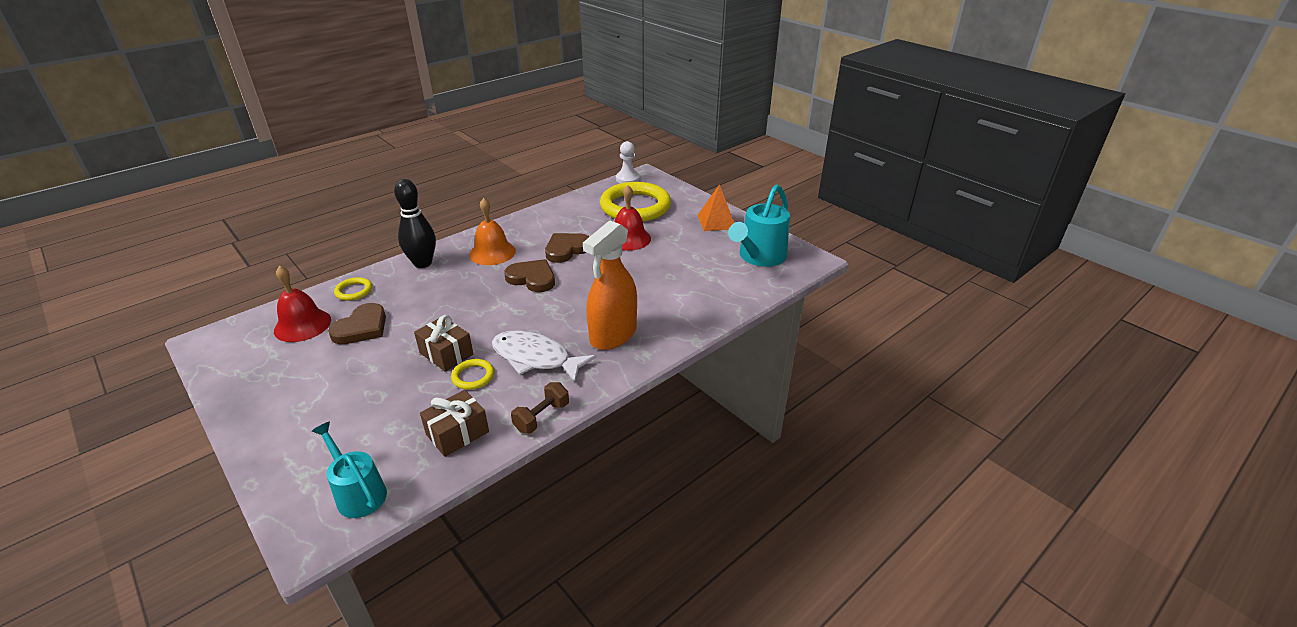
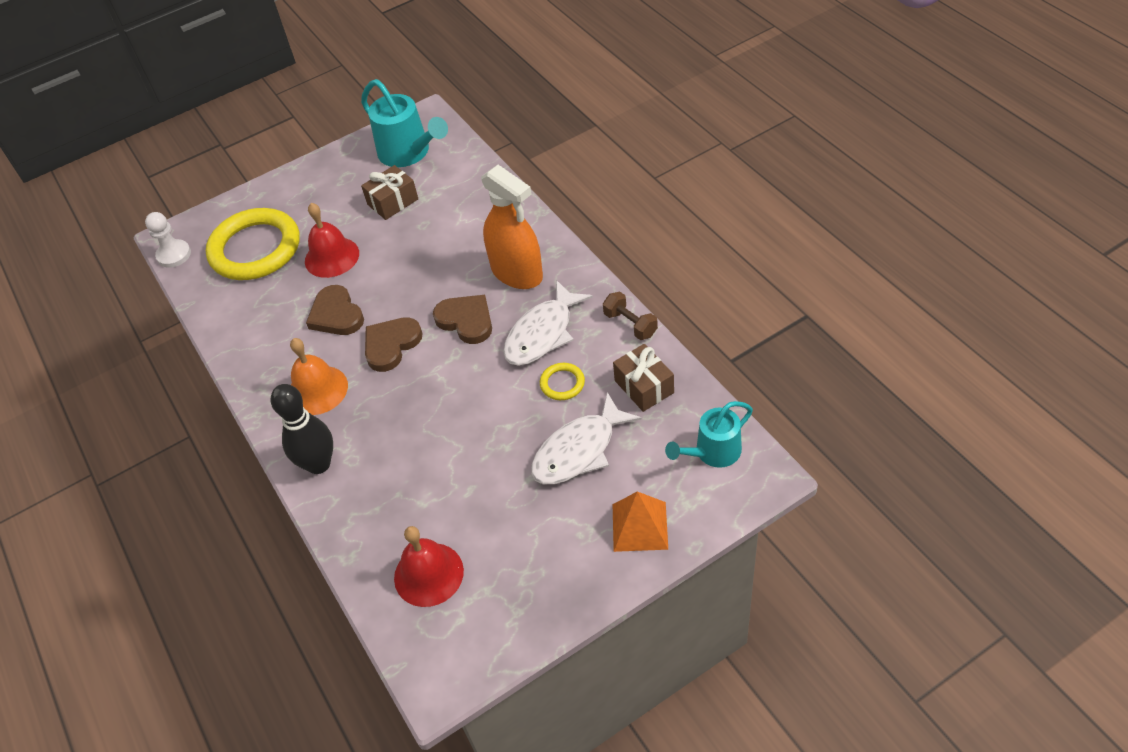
camera: 75 degrees left, 15 degrees up
brown heart [328,303,386,344] -> brown heart moved to [433,295,492,344]
yellow ring [334,277,372,301] -> none
brown gift [414,315,473,372] -> brown gift moved to [361,165,418,220]
orange pyramid [698,184,734,231] -> orange pyramid moved to [613,491,668,552]
none -> white fish [531,392,642,484]

